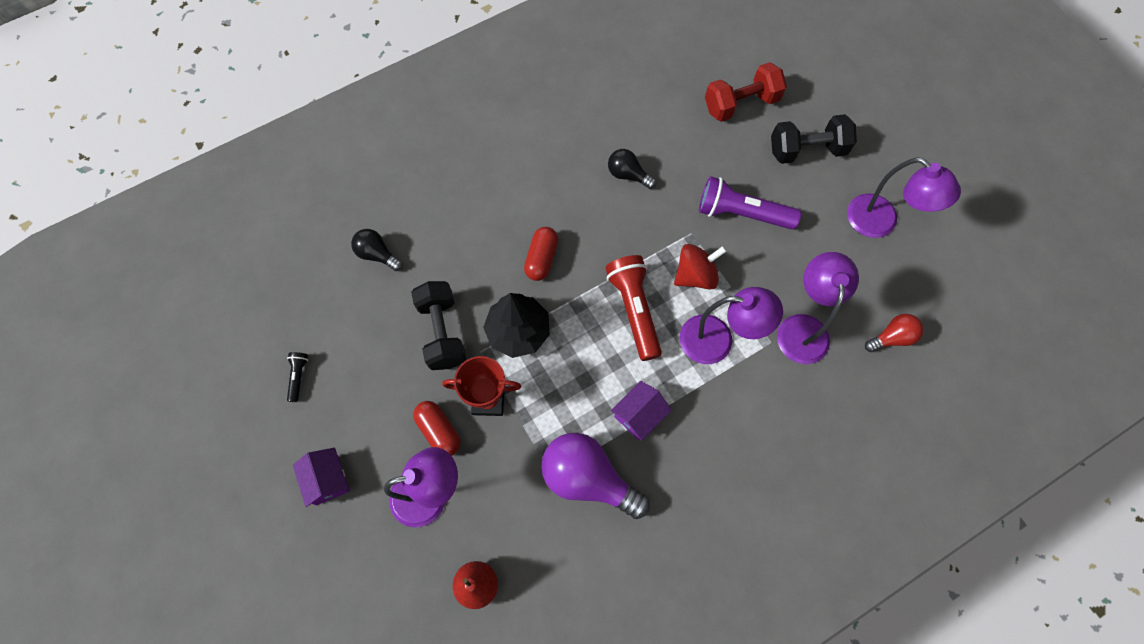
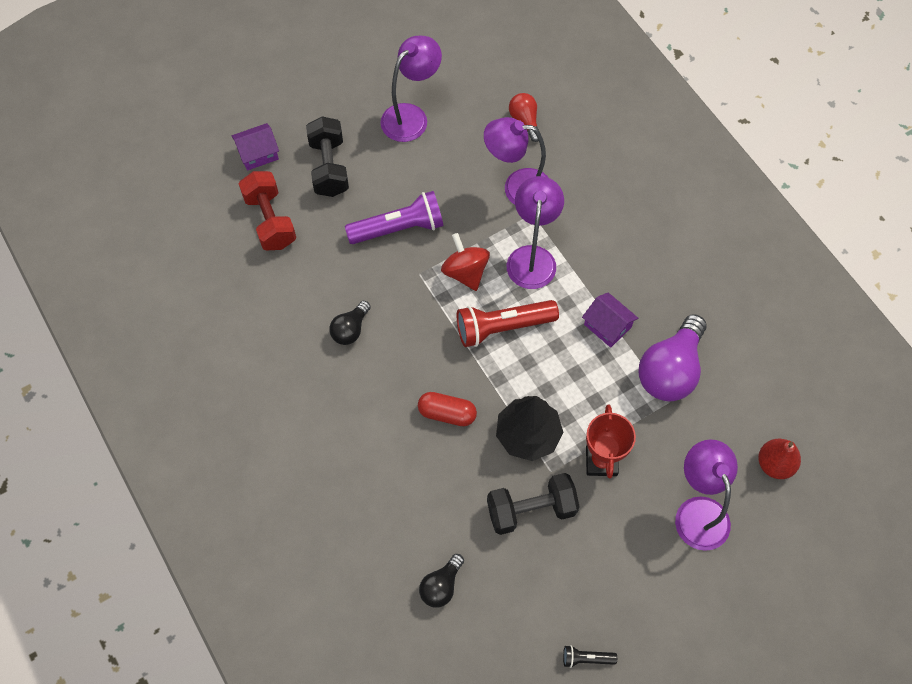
camera: 90 degrees left, 5 degrees down
purple house [293,448,350,507] -> purple house moved to [232,123,279,171]
red capsule [413,401,461,456] -> none
purple flashlight [699,176,801,230] -> purple flashlight turned 120 degrees counterclockwise [345,191,444,244]

